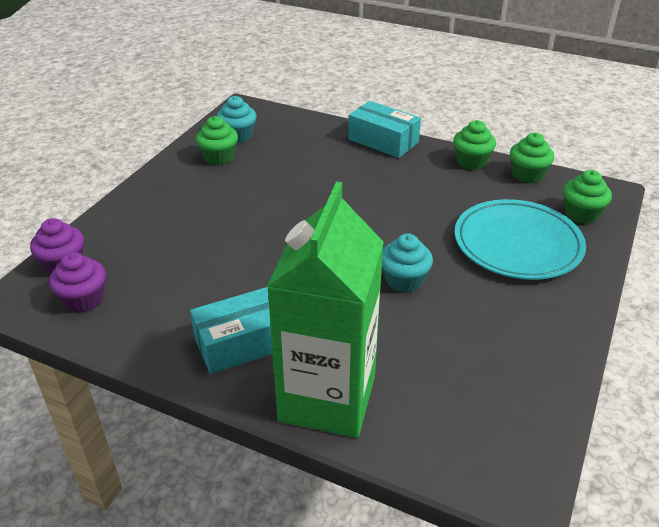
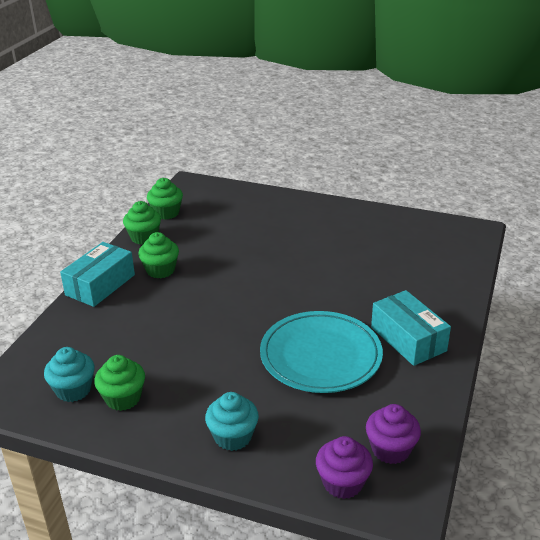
camera: 95 degrees left, 5 degrees down
green carton [267,182,384,438] -> none
turquoise cupcake [382,234,433,293] -> turquoise cupcake moved to [205,392,259,451]
turquoise plate [455,199,586,280] -> turquoise plate moved to [260,311,383,393]
green cupcake [563,170,612,224] -> green cupcake moved to [138,232,179,278]

